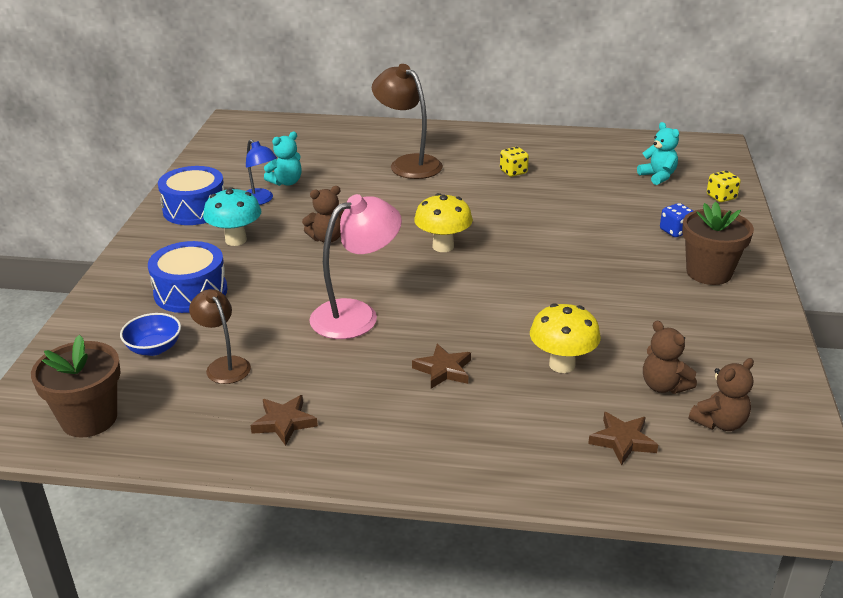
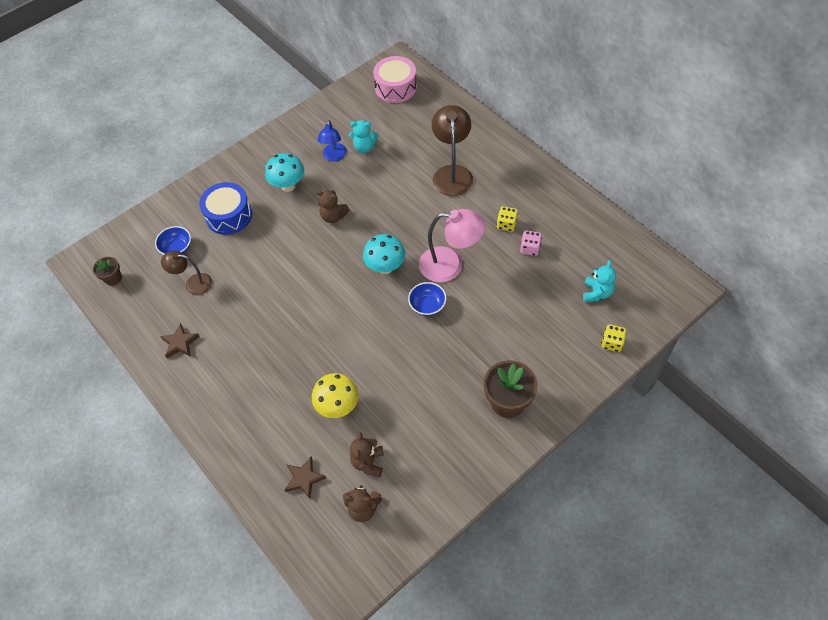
camera: 45 degrees right, 25 degrees up
brown flower pot [31,335,121,438] -> brown flower pot [93,257,122,286], size x0.55
blue drum [158,166,224,225] -> none
brown lamp [189,289,251,384] -> brown lamp turned 90 degrees counterclockwise [161,251,212,295]
pink lamp [309,194,402,339] -> pink lamp moved to [419,209,486,282]
brown star [412,344,471,389] -> none
yellow mushroom [414,193,473,252] -> turquoise mushroom [363,234,405,274]
blue dice [660,203,693,237] -> none
none -> pink drum [373,56,417,103]
none -> blue bowl [408,282,446,316]
none -> pink dice [520,231,542,256]

